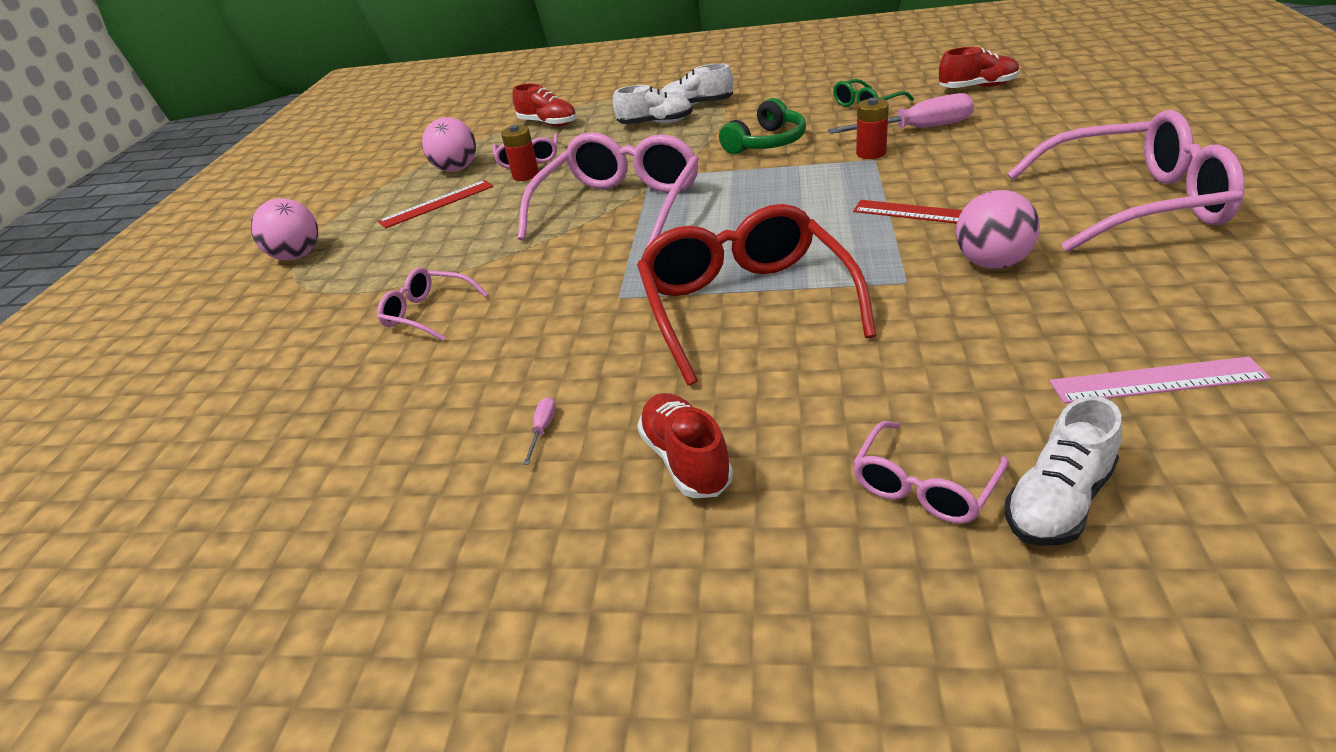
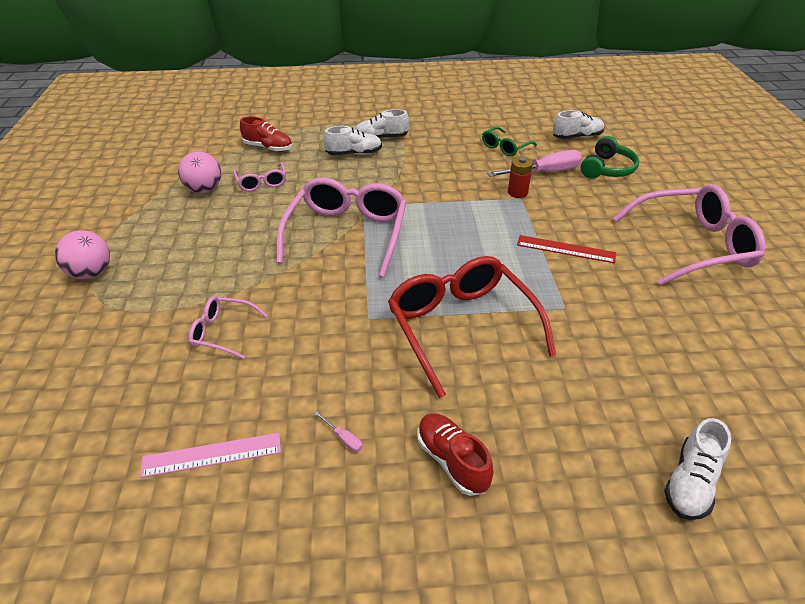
camera: 15 degrees left, 5 degrees up
red ruler [378,180,494,229] -> none
red battery [501,125,539,181] -> none
pink screwdriver [523,397,556,465] -> pink screwdriver turned 135 degrees clockwise [314,411,363,452]
green headphones [719,98,806,154] -> green headphones moved to [581,136,639,179]
pink glasses [852,421,1009,524] -> none
red shoe [939,47,1019,88] -> white shoe [553,110,604,139]
pink ball [956,190,1040,269] -> none
pink ruler [1049,357,1271,403] -> pink ruler moved to [140,433,281,478]

